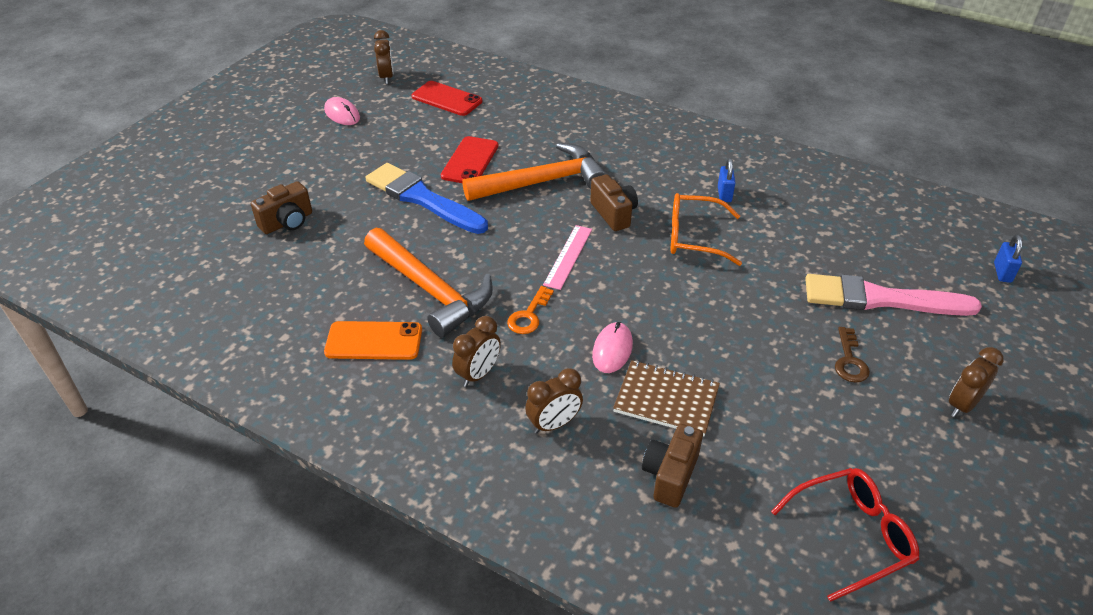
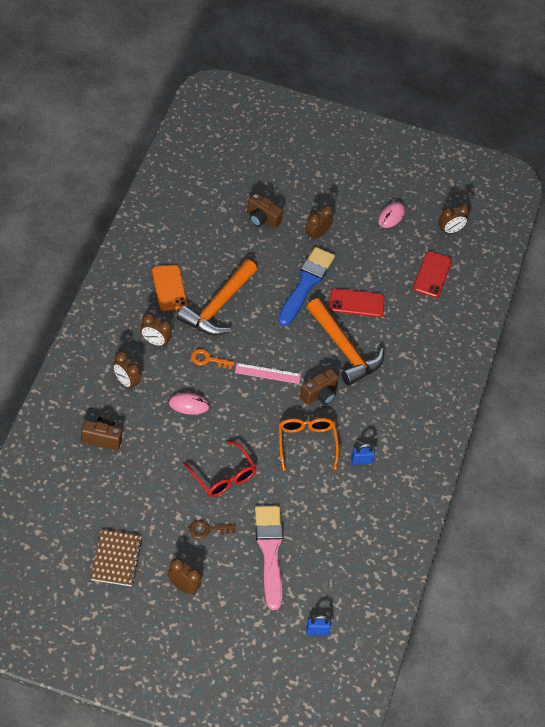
camera: 70 degrees right, 10 degrees up
brown notebook [613,360,720,436] -> brown notebook moved to [91,529,143,586]
red glasses [771,468,919,602] -> red glasses moved to [183,440,257,497]
none -> brown clock [305,206,333,241]

